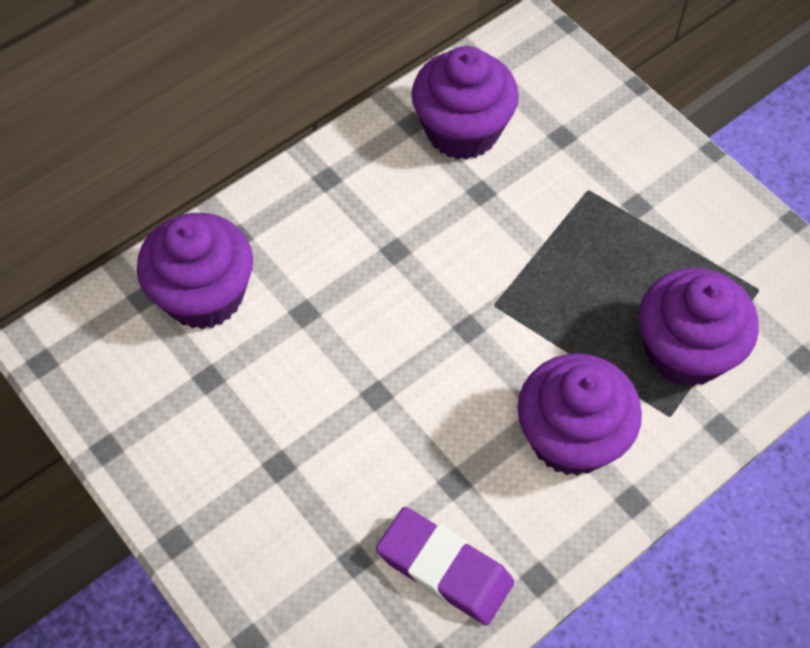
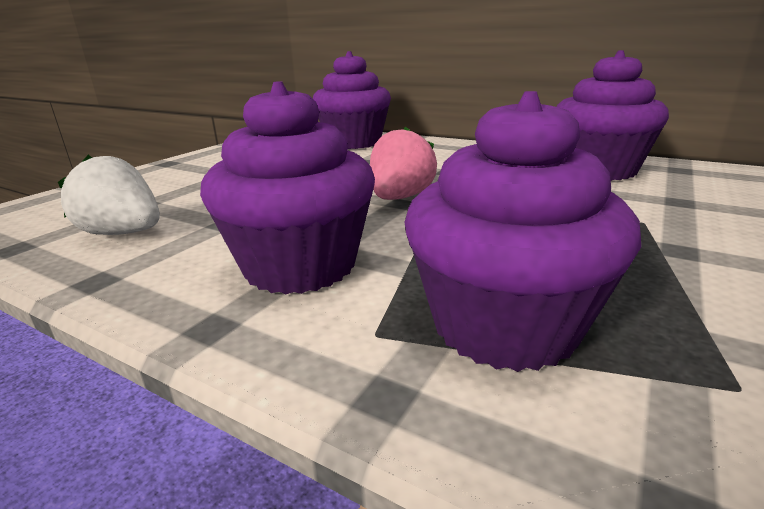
camera: 70 degrees right, 35 degrees down
purple eraser [376,507,514,625] -> white strawberry [58,155,160,235]
none -> pink strawberry [370,126,437,200]

